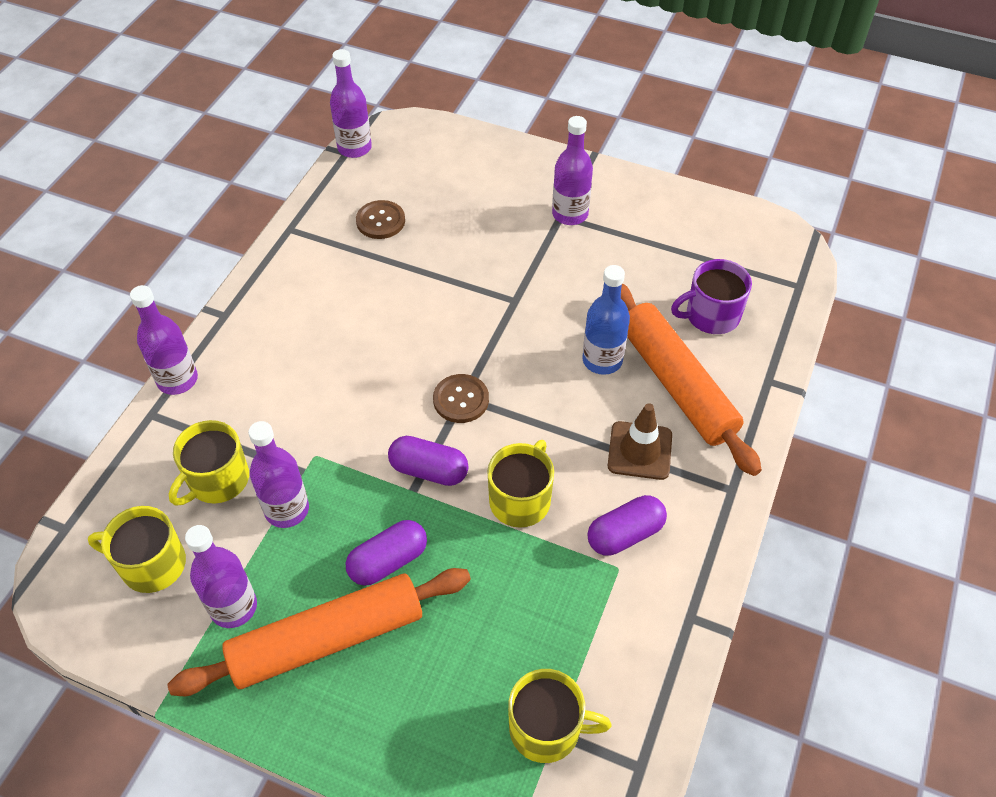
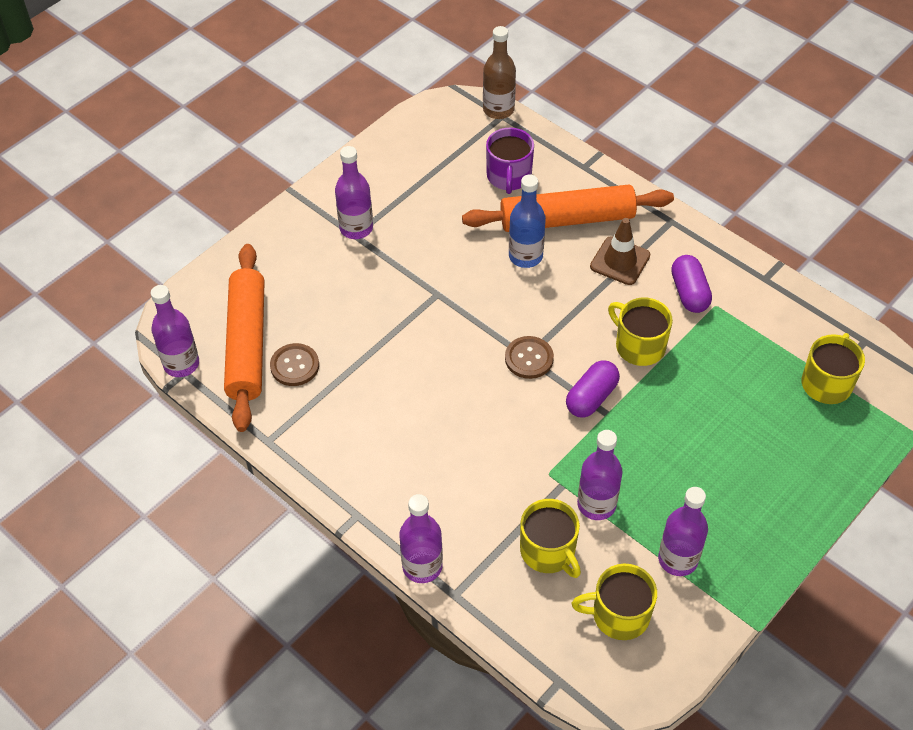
camera: 70 degrees left, 0 degrees up
yellow mug [88,506,186,593] -> yellow mug turned 60 degrees clockwise [572,563,657,640]
orange rolling pin [167,568,471,696] -> orange rolling pin moved to [224,244,265,432]
purple capsule [346,520,427,586] -> none
none -> brown bottle [483,26,516,119]

